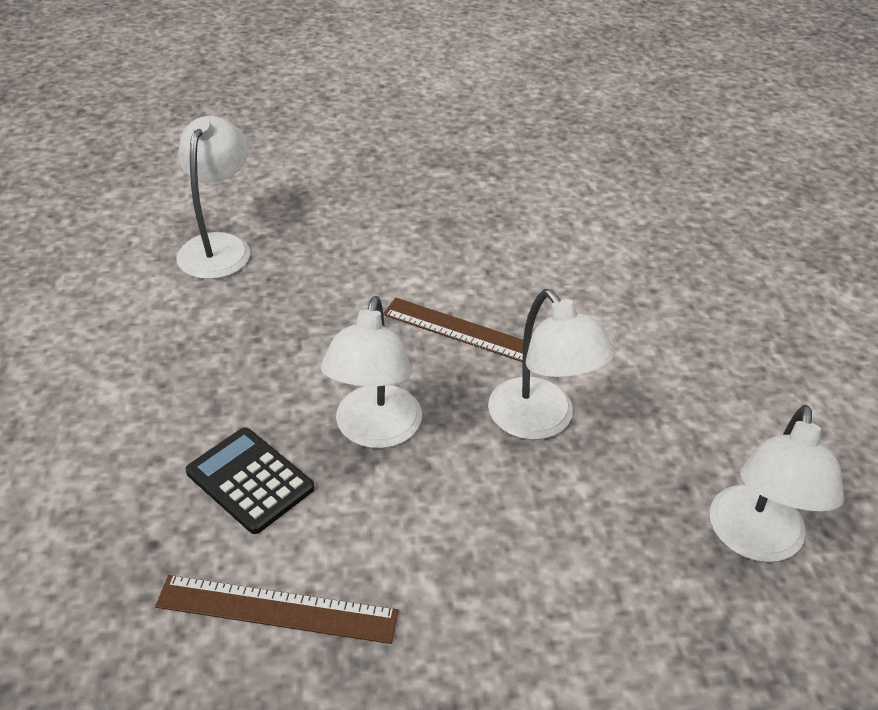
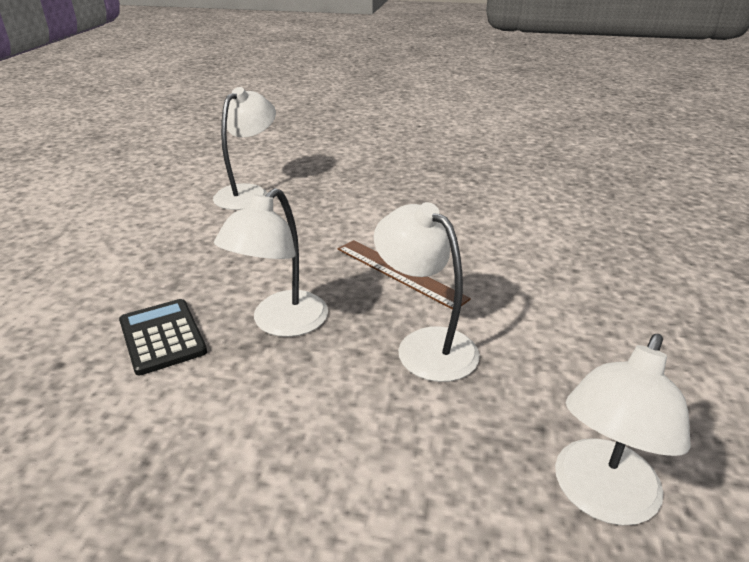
camera: 20 degrees right, 10 degrees down
brown ruler [155,575,399,644] -> none
white lamp [488,289,615,440] -> white lamp turned 150 degrees clockwise [374,202,480,382]

